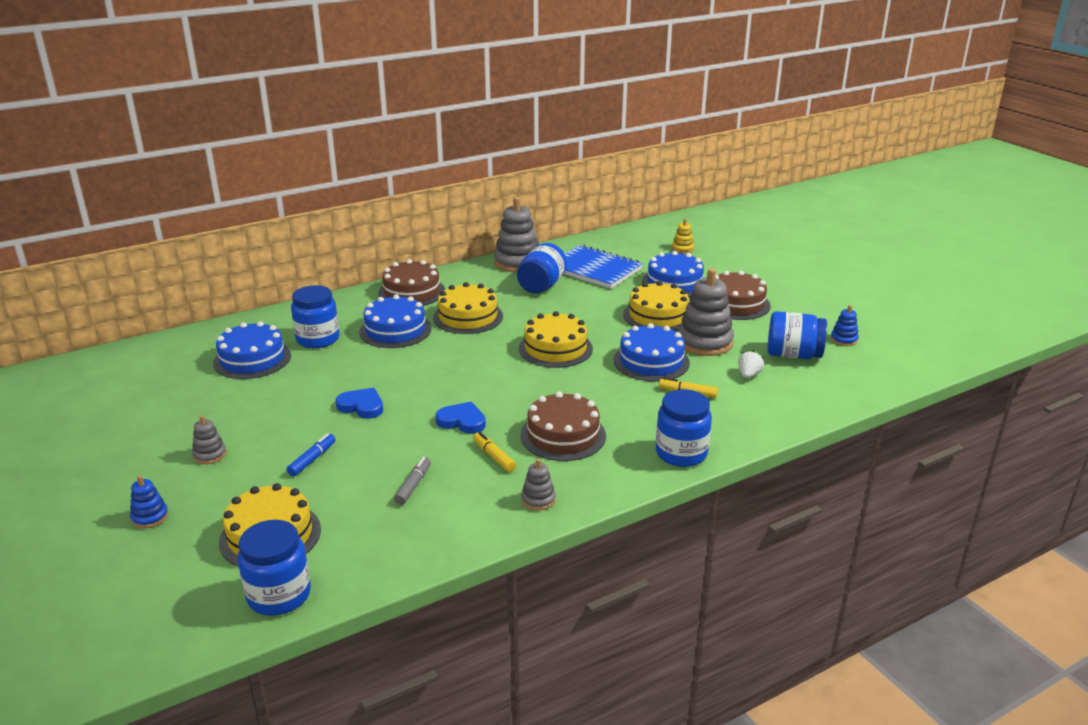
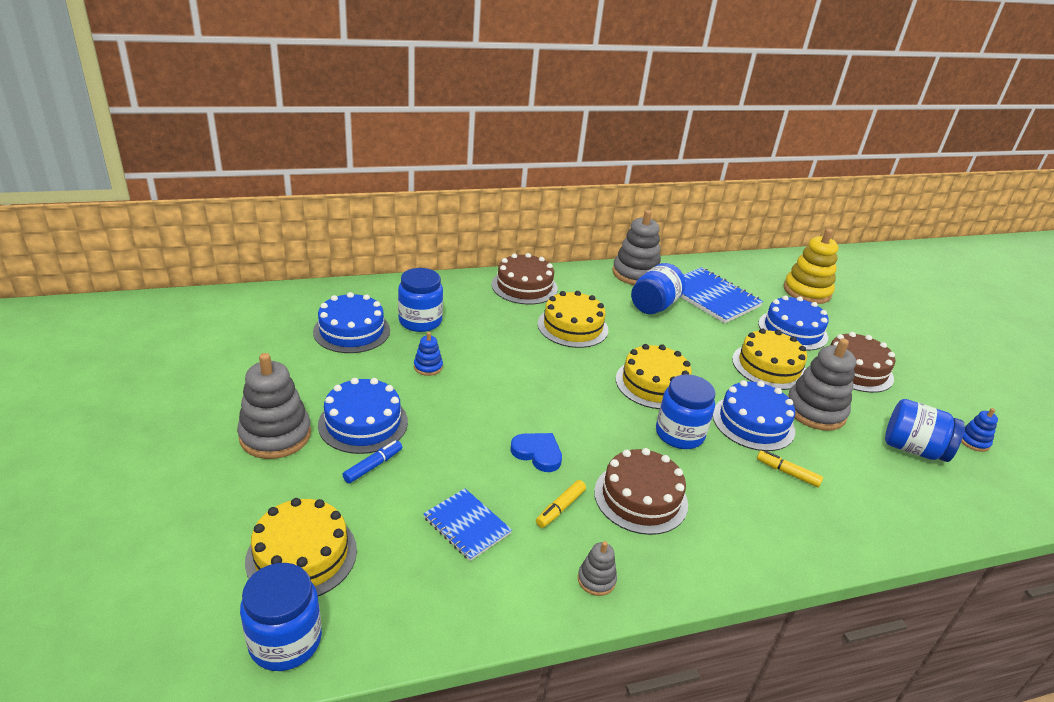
camera: 10 degrees right, 5 degrees up
blue stacking toy [130,475,169,529] -> blue stacking toy moved to [414,332,443,376]
grey stacking toy [192,415,226,464] -> grey stacking toy [237,353,311,459], size x2.07
blue heart [336,388,383,419] -> none
blue cake [359,294,432,348] -> blue cake moved to [318,378,408,454]
grey marker [394,457,431,505] -> blue notebook [423,488,512,561]
yellow marker [473,432,516,472] -> yellow marker turned 120 degrees counterclockwise [536,480,586,528]
blue jar [656,390,712,467] -> blue jar moved to [656,374,715,449]
yellow stacking toy [672,219,694,254] -> yellow stacking toy [783,229,838,304], size x2.07
white strawberry [738,350,764,378] -> none

